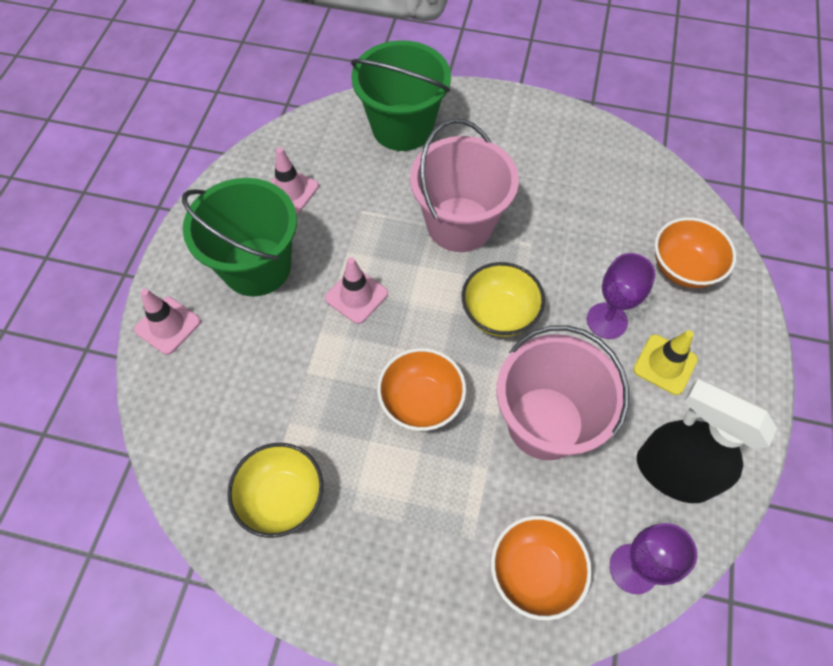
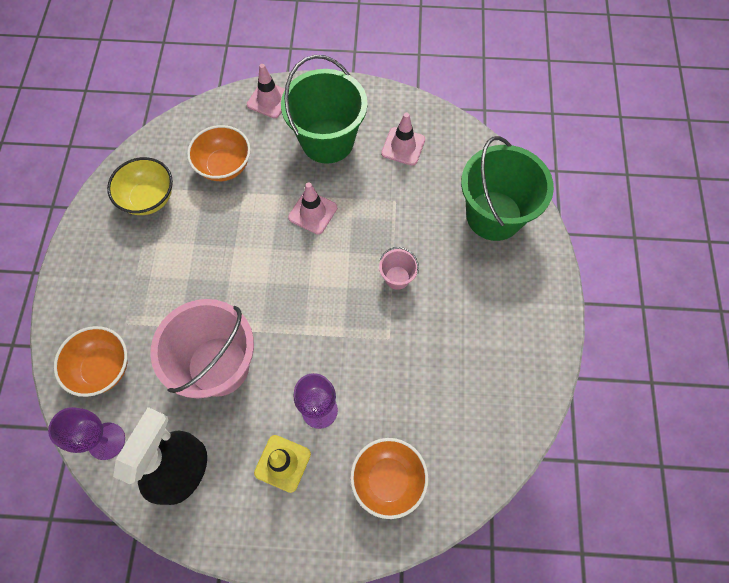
camera: 80 degrees right, 5 degrees up
orange bowl [377,348,466,431] -> orange bowl moved to [187,125,251,181]
pink bucket [410,119,519,252] -> pink bucket [379,247,419,290], size x0.43
yellow bowl [462,262,545,337] -> none

